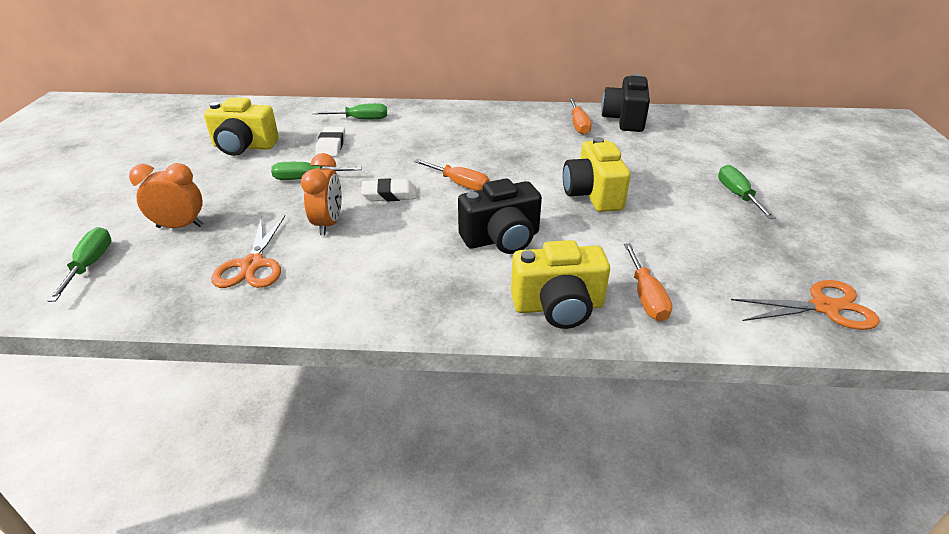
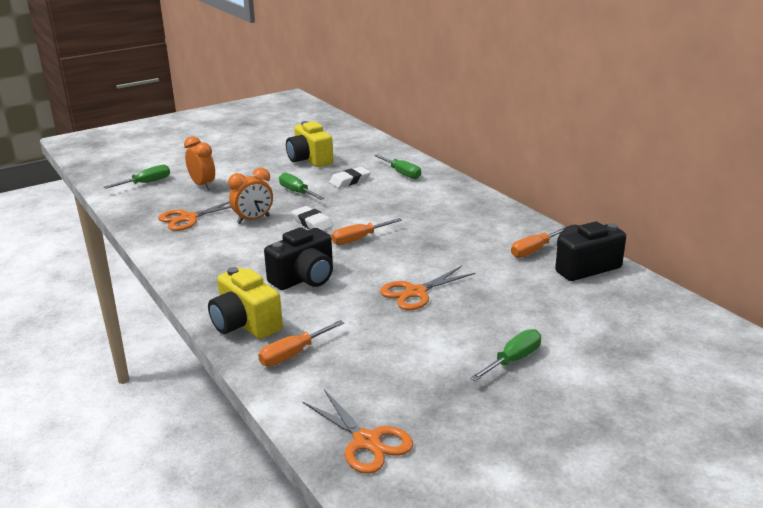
camera: 55 degrees right, 10 degrees down
orange screwdriver [414,159,490,191] -> orange screwdriver turned 60 degrees clockwise [331,218,402,245]
black camera [458,178,542,254] -> black camera turned 75 degrees counterclockwise [264,227,333,290]
yellow camera [563,137,631,212] -> orange scissors [380,266,476,310]

